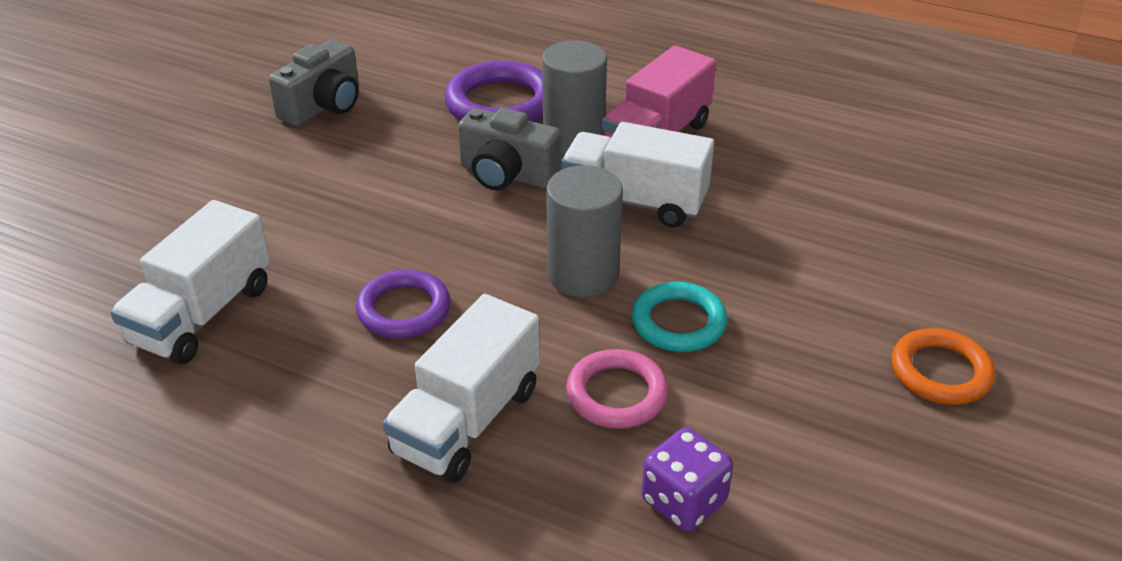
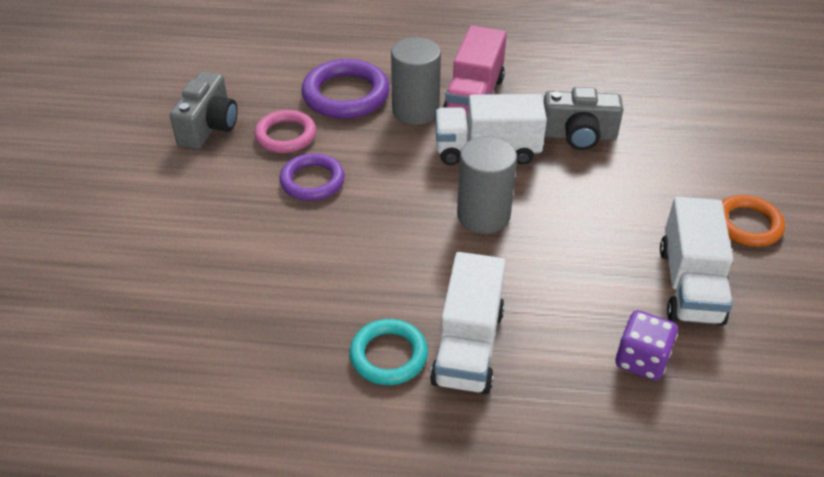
camera: 20 degrees left, 5 degrees up
white truck [110,200,270,364] -> white truck moved to [660,197,733,326]
purple ring [356,270,451,338] -> purple ring moved to [279,153,345,201]
grey camera [458,108,561,191] -> grey camera moved to [544,87,623,150]
pink ring [566,349,669,429] -> pink ring moved to [254,110,316,153]
turquoise ring [632,282,727,352] -> turquoise ring moved to [349,319,428,385]

